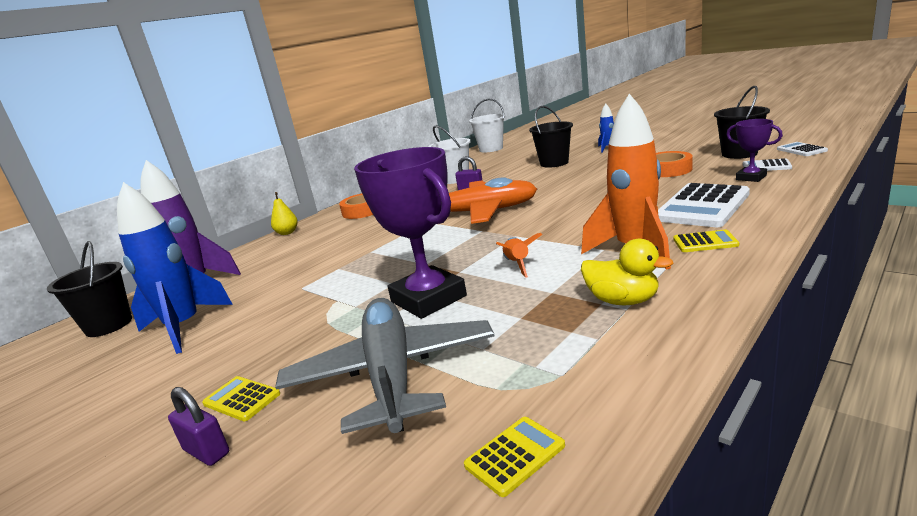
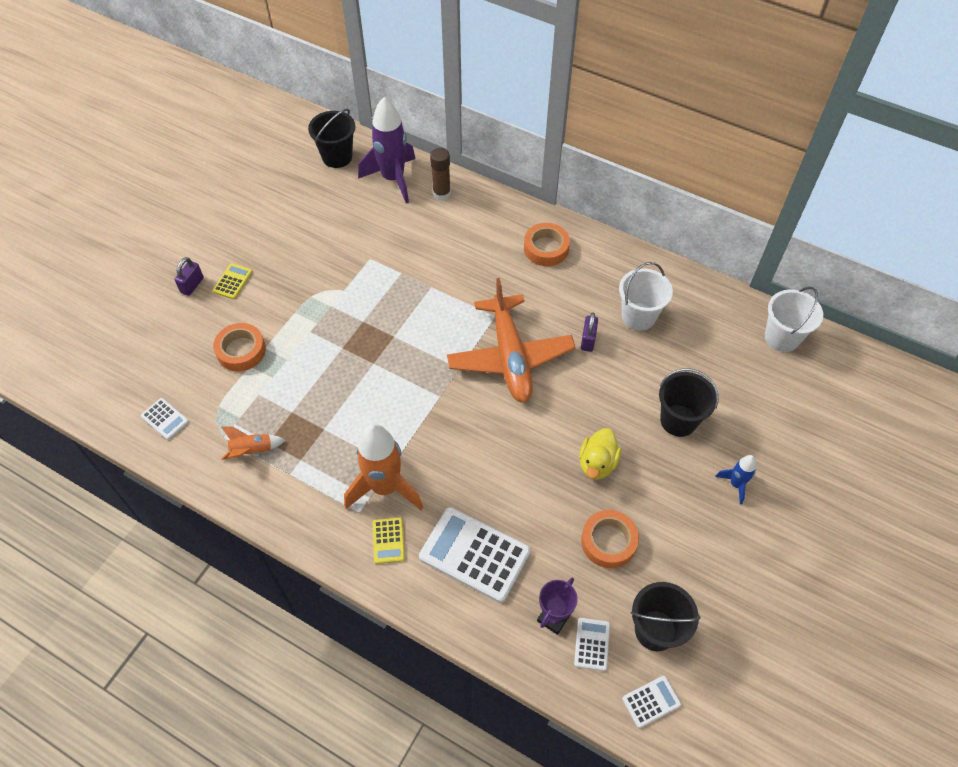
camera: 75 degrees right, 35 degrees up
blue rocket [117,182,233,354] -> none
yellow pear [271,192,298,235] -> none
grey plane [275,298,494,434] -> orange tape [213,323,266,371]
purple trophy [354,147,467,319] -> none
yellow calculator [464,417,565,497] -> white calculator [141,398,189,440]
orange rocket [496,233,542,278] -> orange rocket moved to [221,426,285,460]
yellow duck [581,239,673,305] -> yellow duck moved to [579,428,621,480]
none -> brown glue stick [430,148,451,201]

